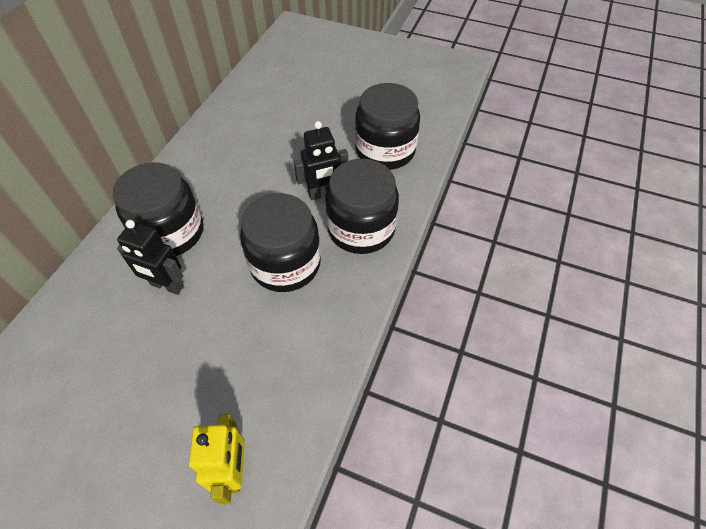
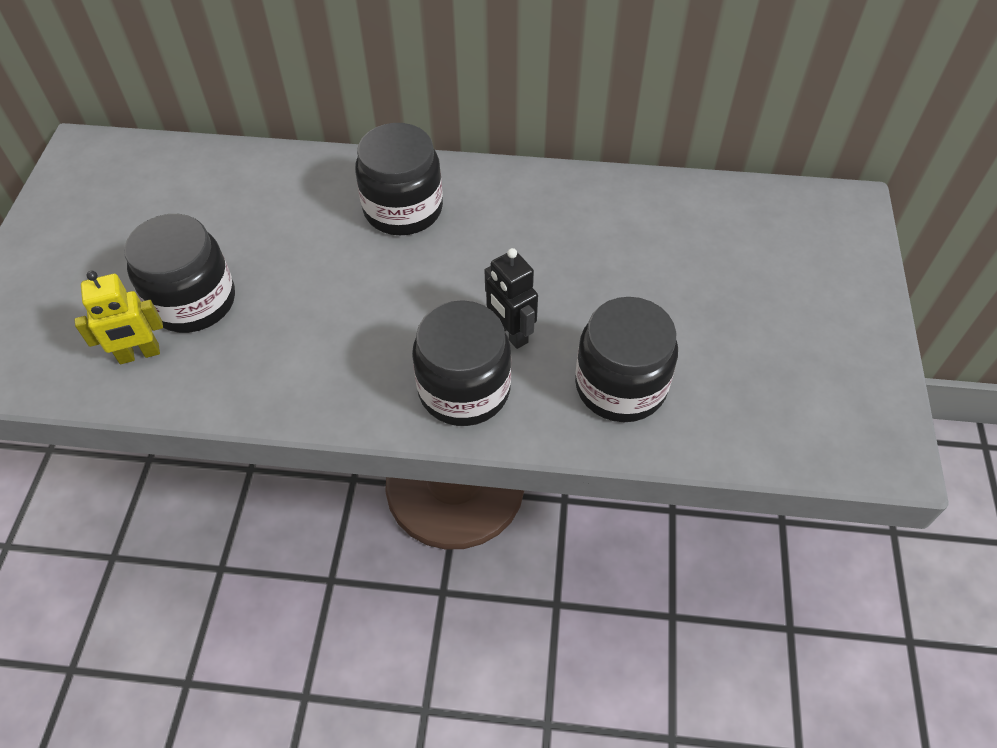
camera: 75 degrees right, 0 degrees up
black robot [117,220,184,295] -> none
black jar [240,193,321,292] -> black jar moved to [124,214,235,333]

